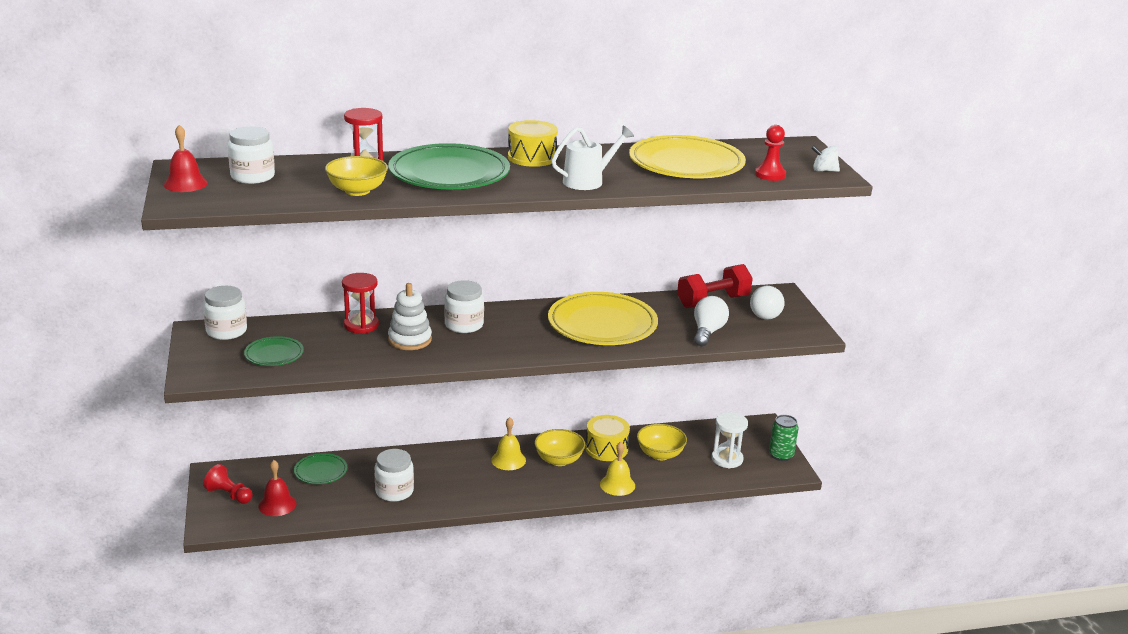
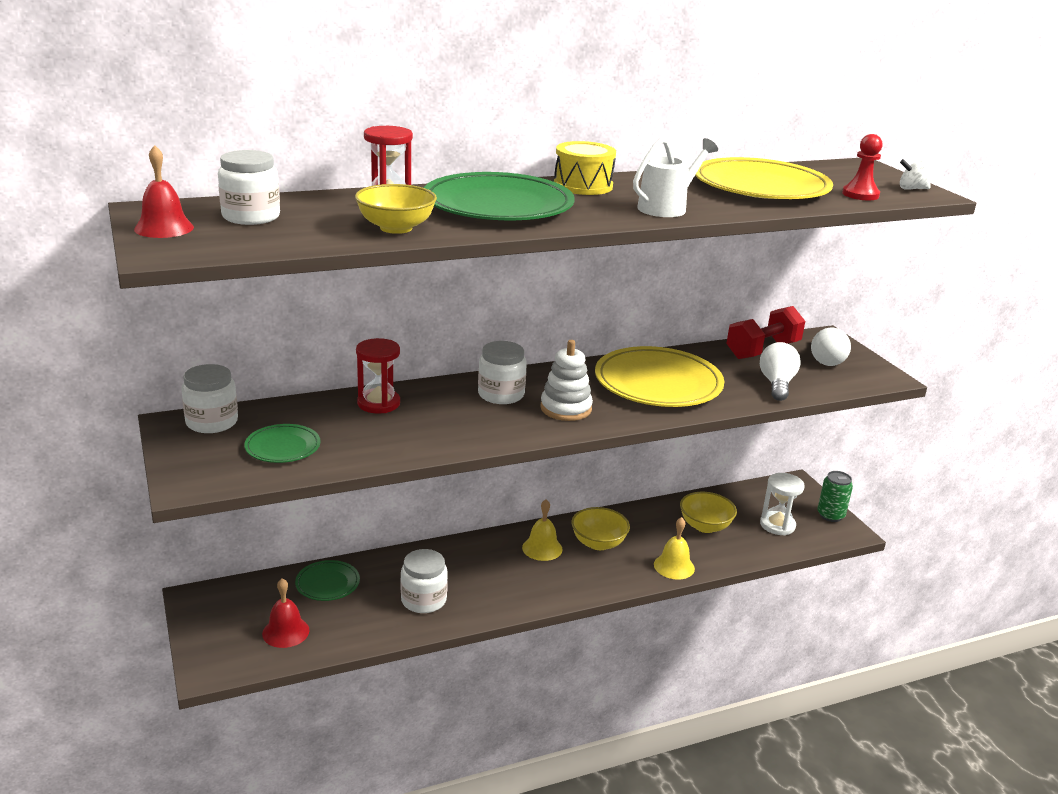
camera: 10 degrees left, 0 degrees up
red pawn [203,464,253,504] -> none
white stacking toy [388,283,432,350] -> white stacking toy moved to [540,340,593,421]
yellow drum [586,415,630,461] -> none

